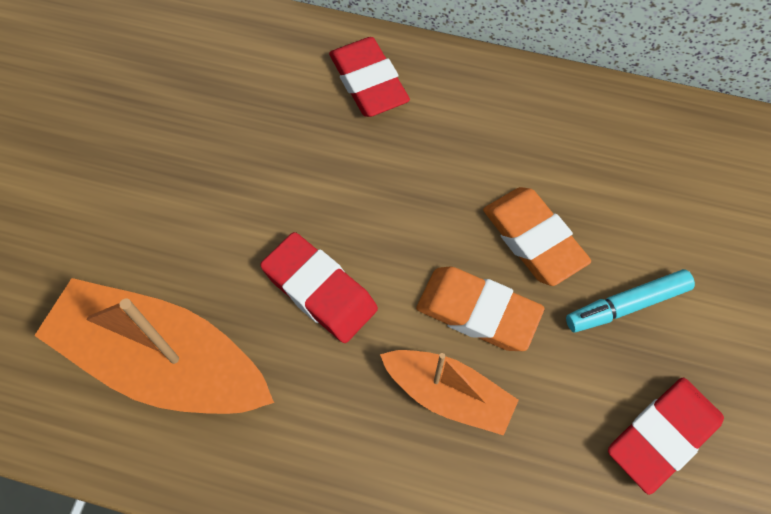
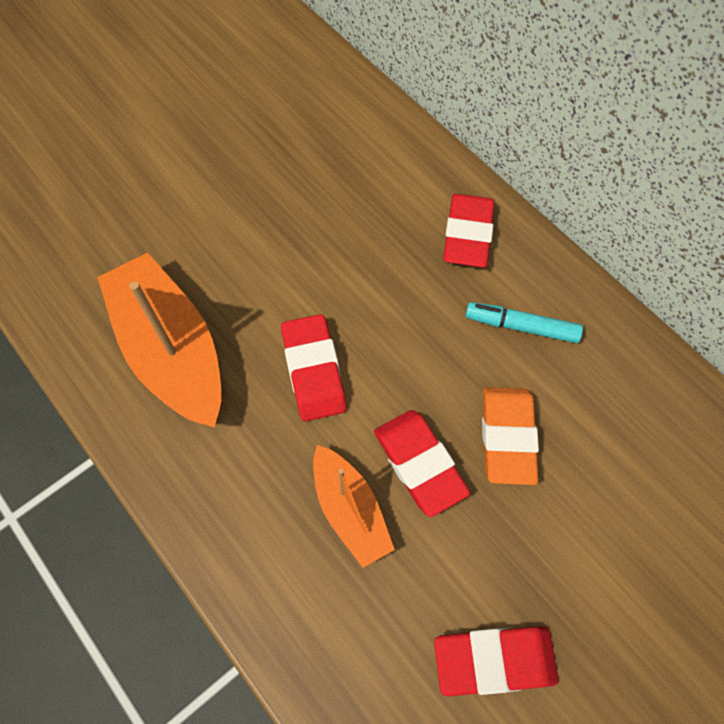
camera: 35 degrees right, 0 degrees up
orange eraser [416,267,544,351] -> red eraser [374,410,470,517]
turquoise marker [566,269,695,332] -> turquoise marker moved to [466,302,583,343]

